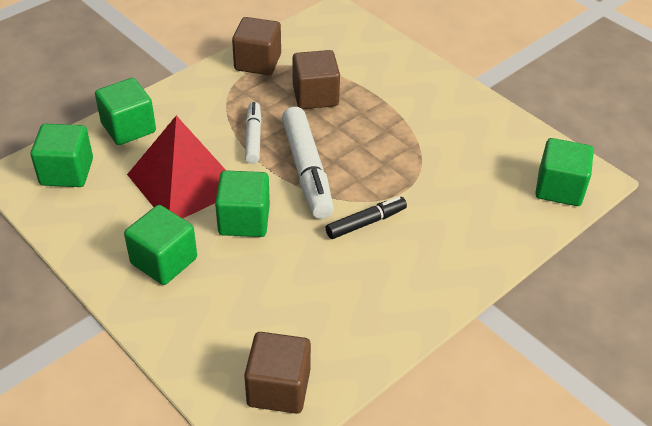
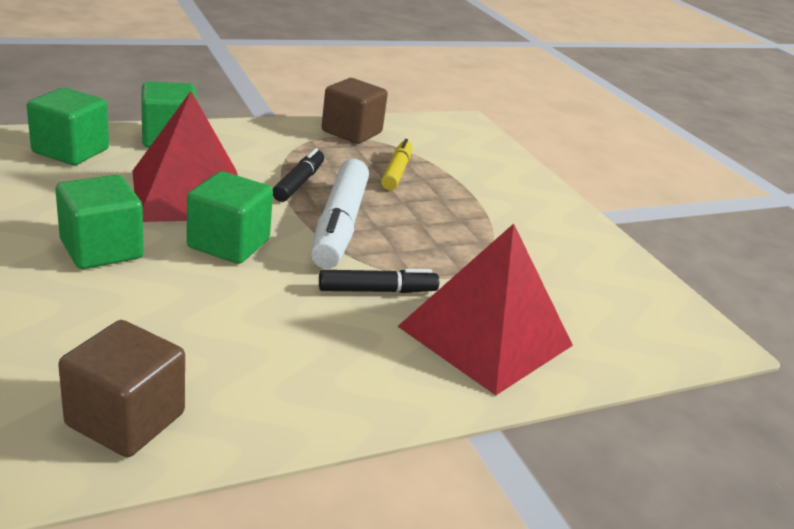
camera: 15 degrees right, 15 degrees down
white marker [245,102,262,164] -> black marker [273,148,324,202]
brown cube [292,50,340,109] -> yellow marker [381,139,412,190]
green cube [535,138,594,206] -> none
none -> red pyramid [397,224,573,395]

